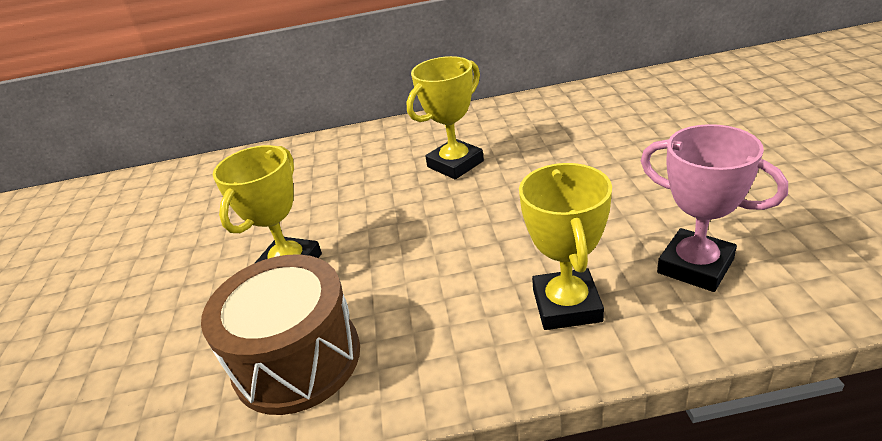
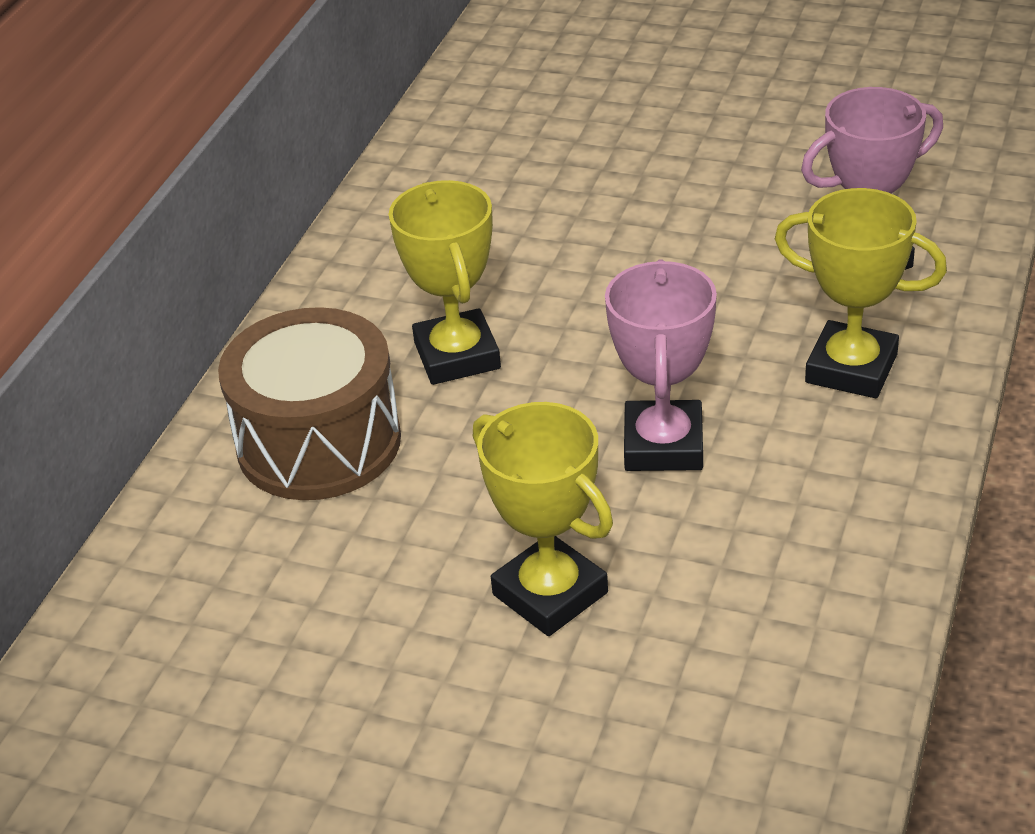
camera: 65 degrees left, 5 degrees up
brown drum [201,254,360,415] -> brown drum moved to [218,307,401,500]
none -> pink trophy [605,260,717,471]

